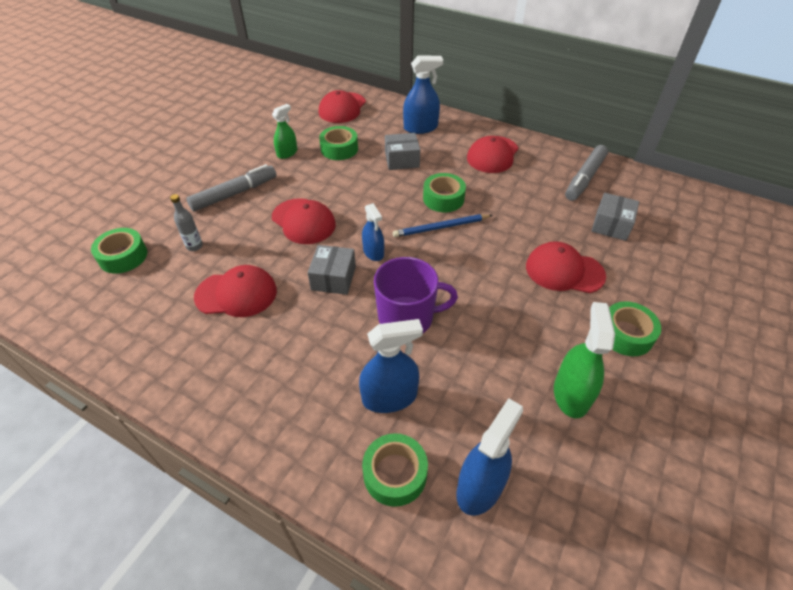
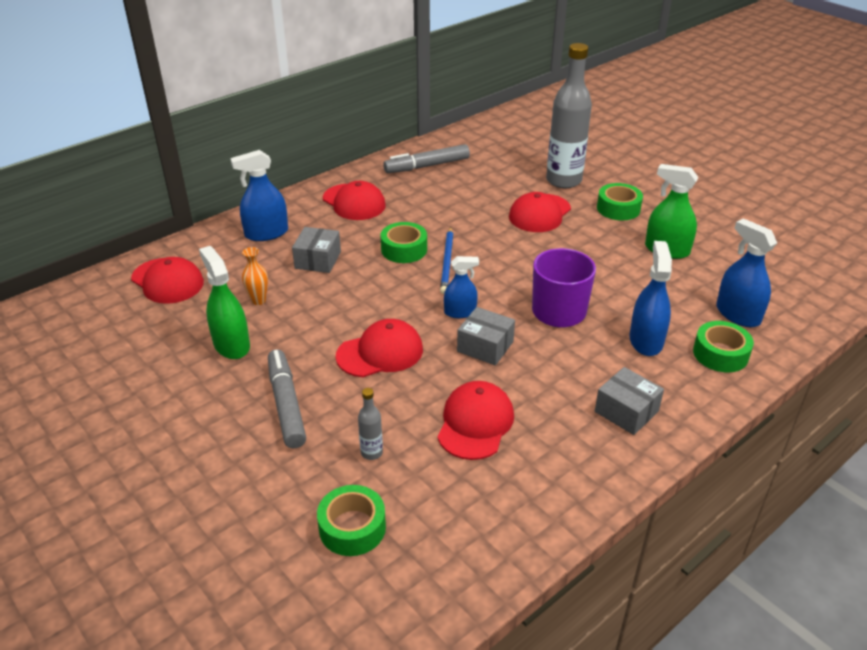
camera: 70 degrees left, 10 degrees down
green spray bottle [272,104,297,159] -> green spray bottle [199,246,250,359], size x1.54
green tape [319,126,358,160] -> orange vase [242,247,268,305]
blue spray bottle [403,55,443,134] -> blue spray bottle turned 120 degrees counterclockwise [230,150,288,241]
grey marker [565,145,608,201] -> grey marker turned 105 degrees clockwise [383,144,470,173]
grey box [592,193,639,241] -> grey box moved to [595,367,664,435]
none -> grey bottle [546,43,592,188]

